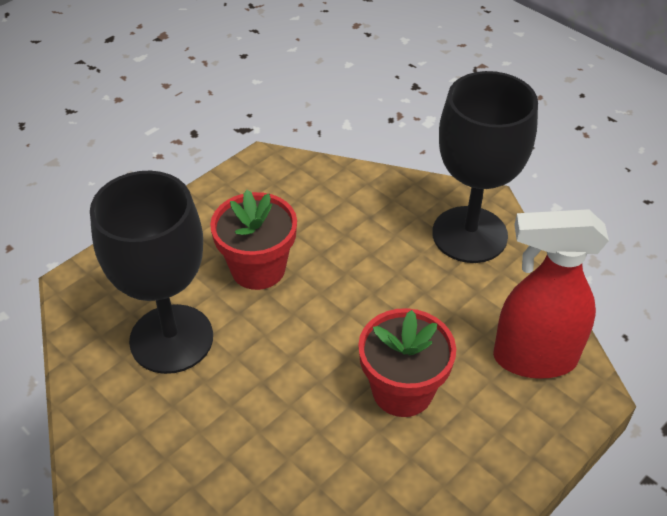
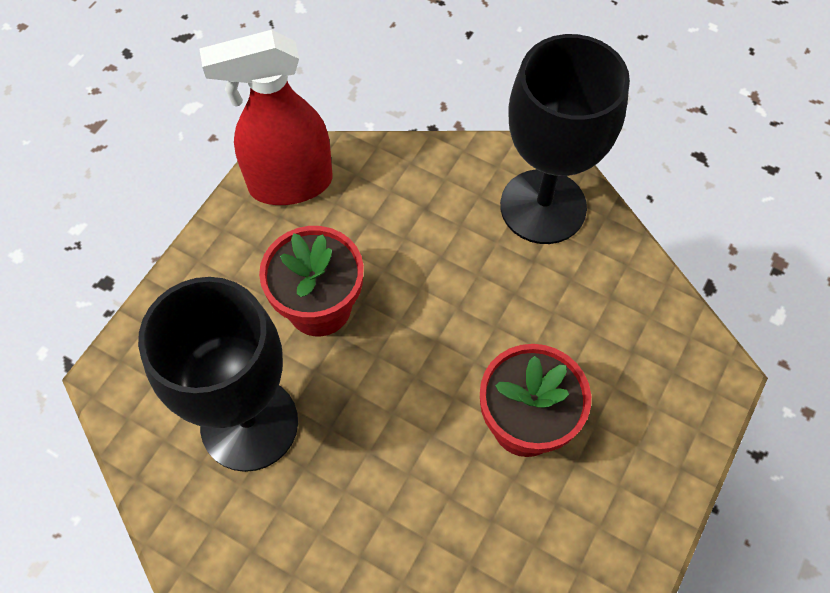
camera: 15 degrees left, 15 degrees up
red spray bottle [493,209,609,379] -> red spray bottle moved to [200,30,332,205]

